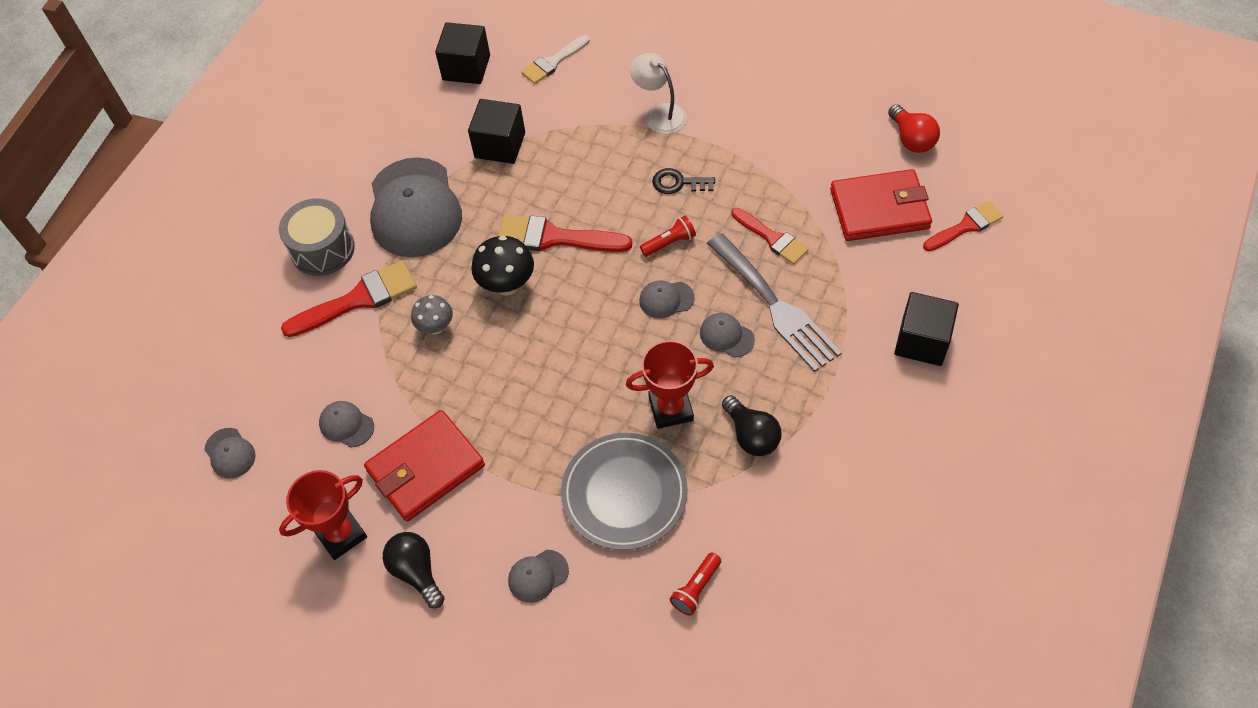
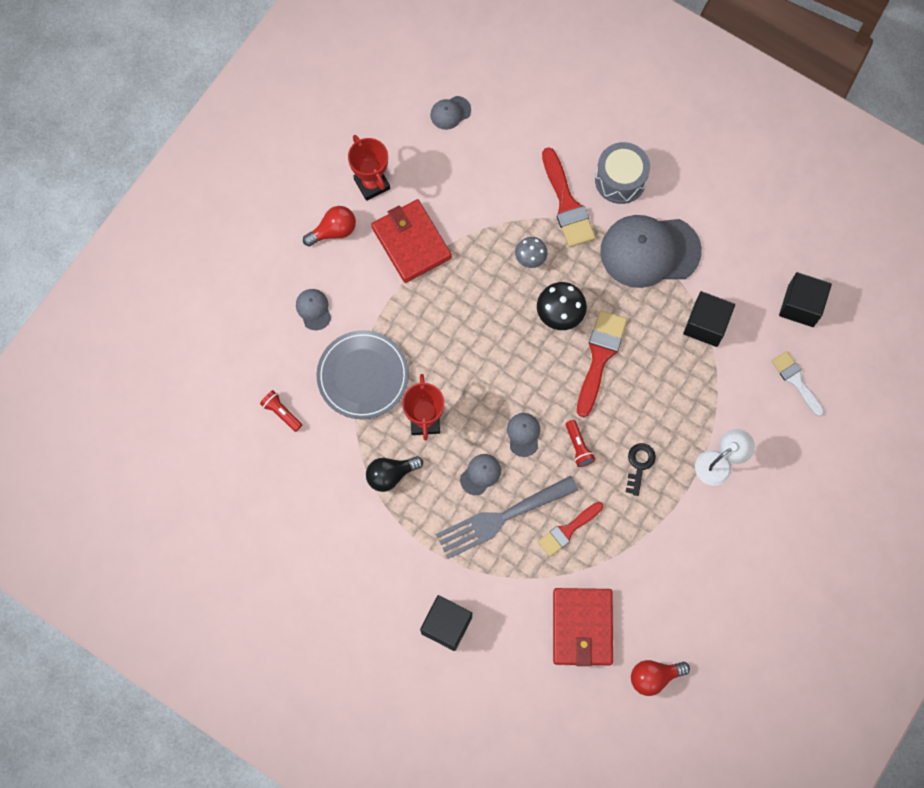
camera: 95 degrees right, 15 degrees up
grey cap [319,401,374,448] -> none
black light bulb [383,532,445,608] -> red light bulb [303,206,356,246]
red brush [923,201,1003,251] -> none

